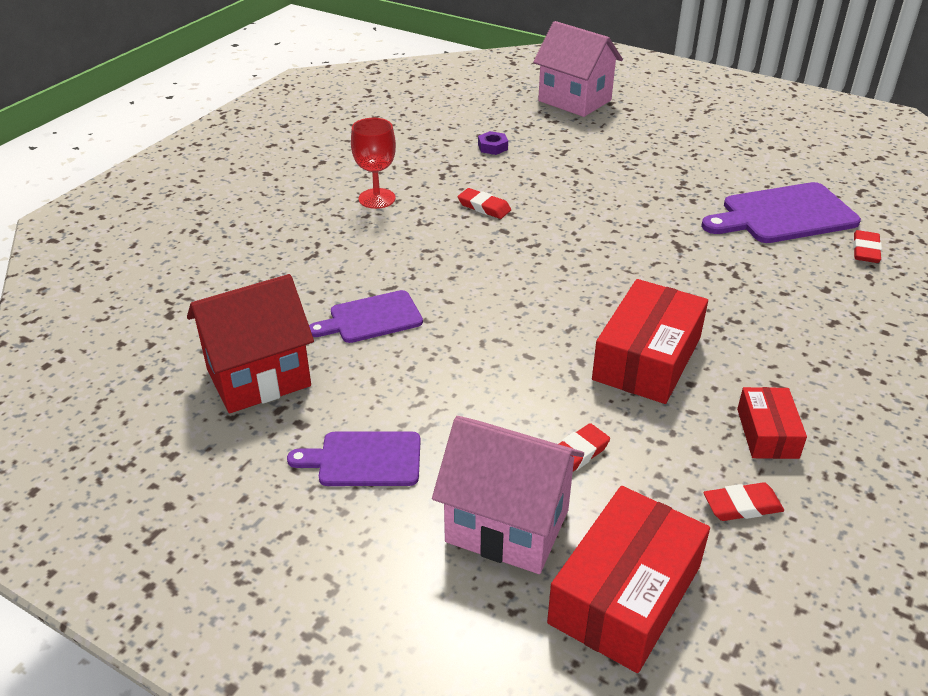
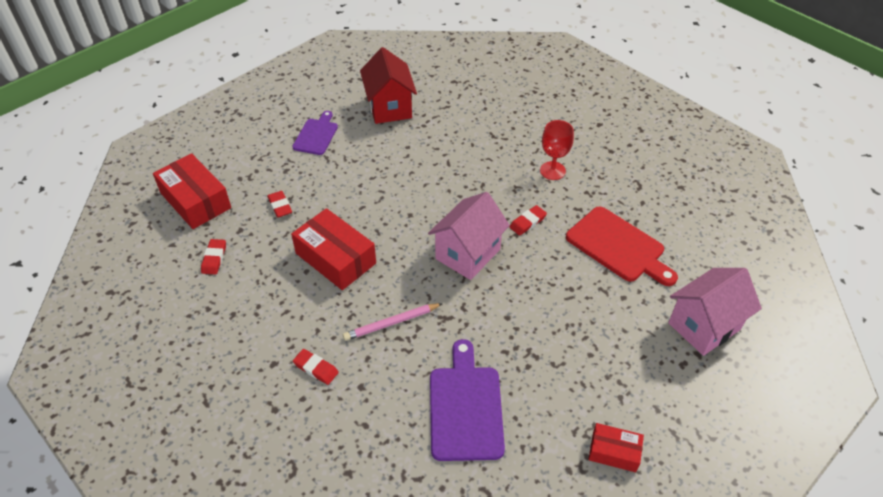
camera: 105 degrees right, 10 degrees up
purple cutting board [309,290,423,343] -> none
pink house [432,416,584,574] -> pink house moved to [428,192,510,280]
purple nut [478,131,508,155] -> red cutting board [566,206,678,286]
red box [737,387,807,459] -> red box moved to [588,423,644,472]
red eraser [853,230,882,263] -> red eraser moved to [293,349,339,385]
none -> pink pencil [343,303,443,341]

